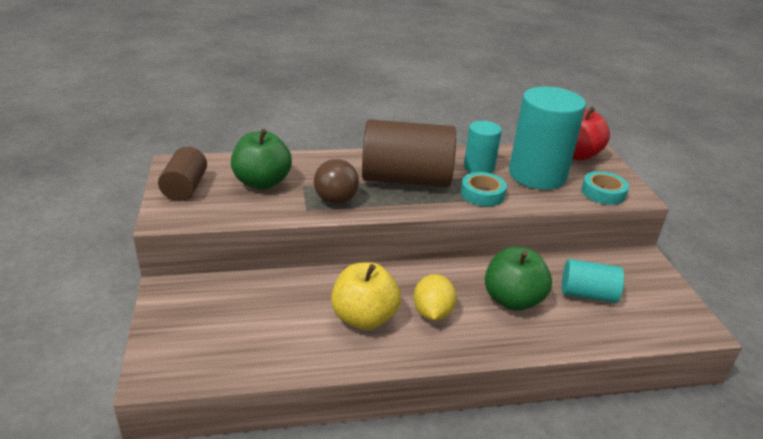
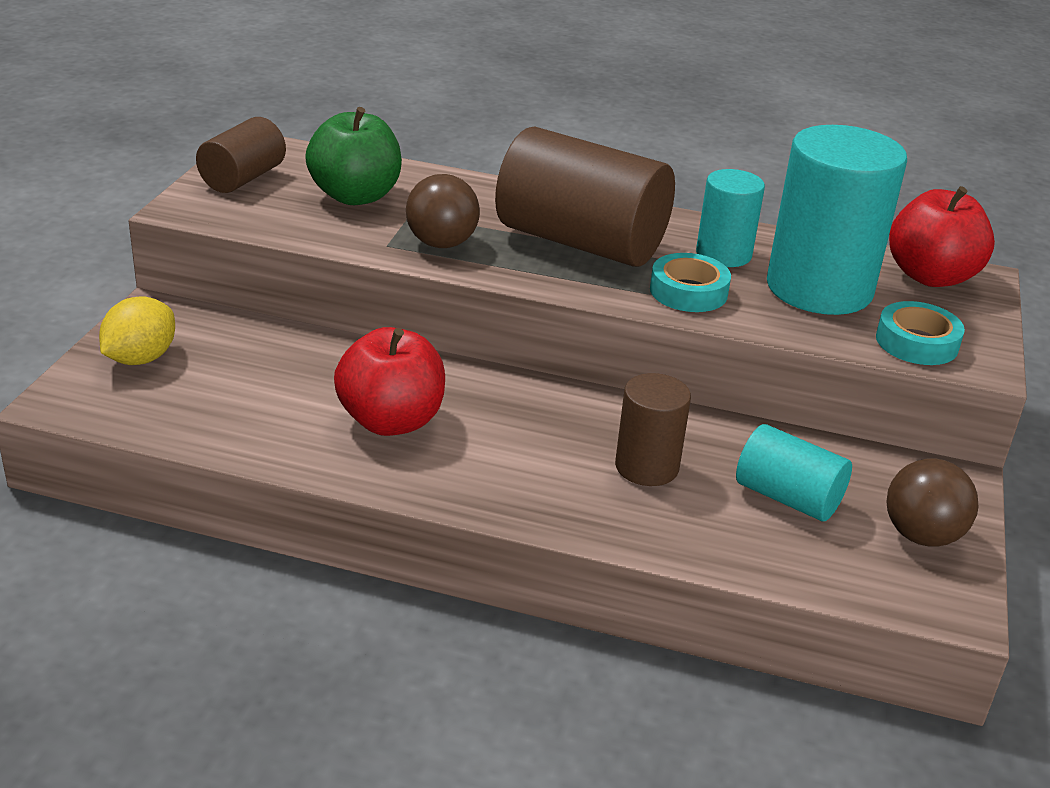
camera: 25 degrees right, 0 degrees up
yellow apple [331,262,401,330] -> red apple [334,327,445,436]
yellow lemon [413,274,456,321] -> yellow lemon moved to [99,296,175,365]
green apple [485,247,552,311] -> brown cylinder [615,373,691,486]
none -> brown ball [887,458,979,547]

